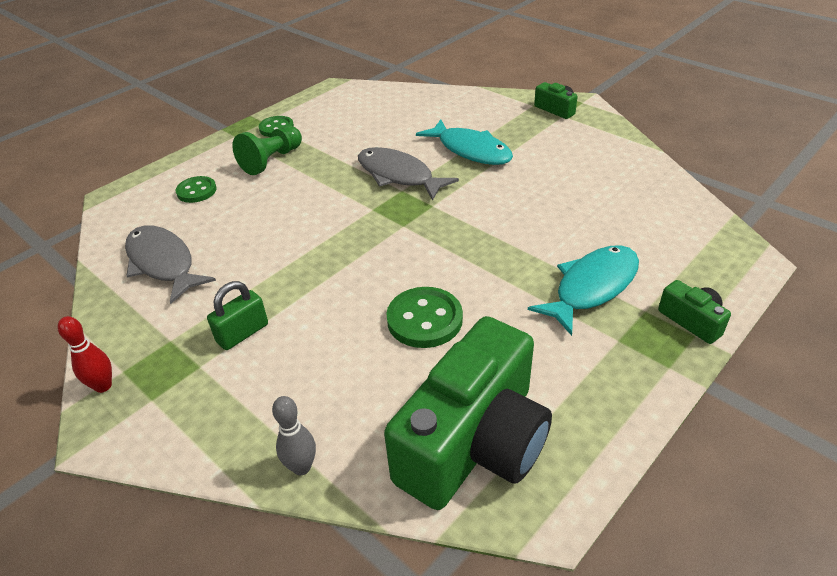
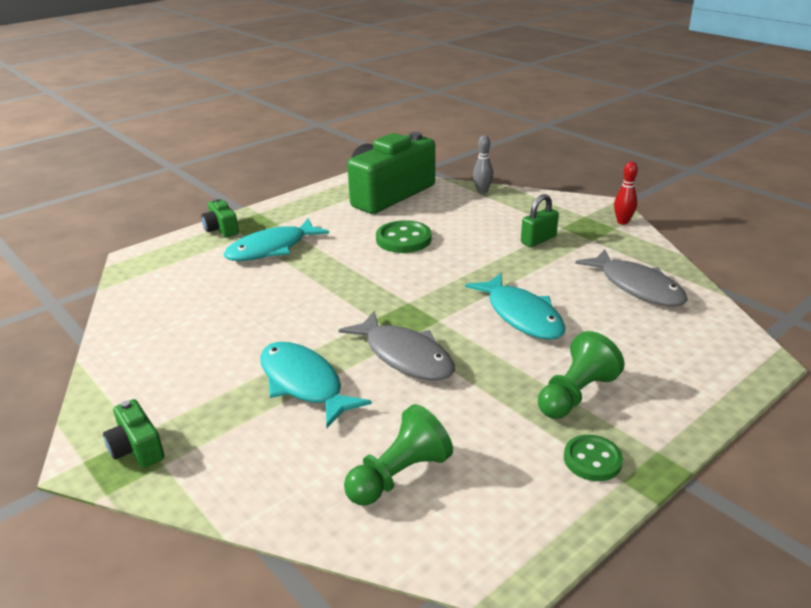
camera: 175 degrees left, 10 degrees down
green button [176,176,217,203] -> none
none -> green pawn [344,404,453,505]
none -> turquoise fish [465,273,566,340]

